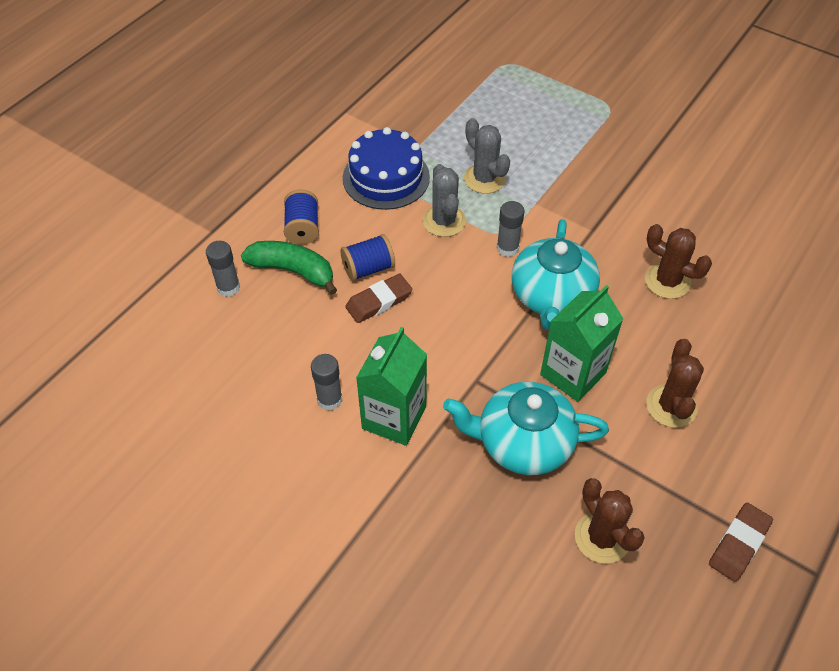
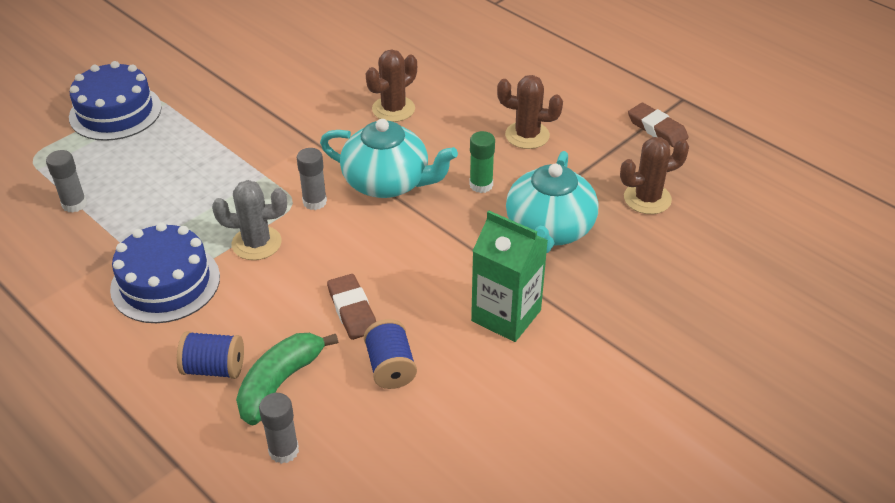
camera: 80 degrees left, 10 degrees down
grey glue stick [311,354,342,411] -> grey glue stick moved to [46,150,87,213]
blue spool [340,234,395,281] -> blue spool moved to [364,319,417,389]
grey cactus [464,118,510,194] -> none
green carton [540,285,623,402] -> green glue stick [469,131,495,193]
none -> blue cake [69,61,162,141]

